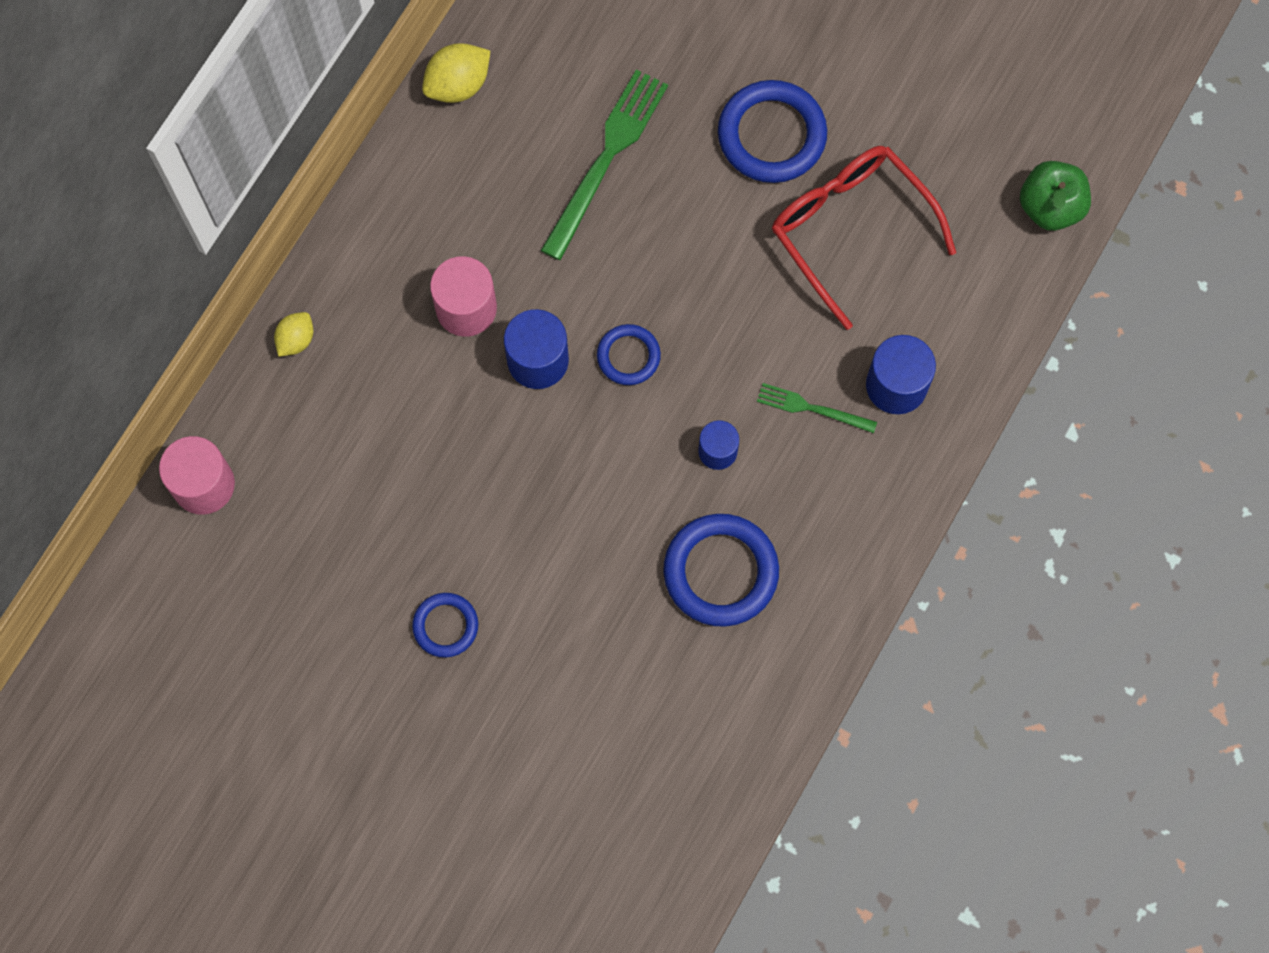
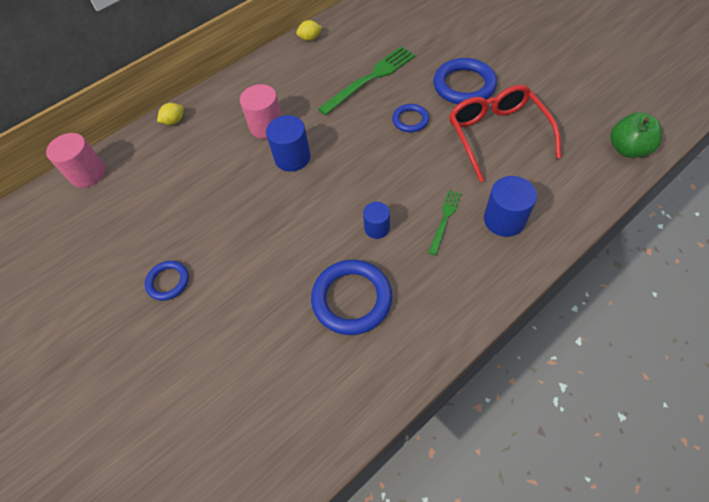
camera: 25 degrees right, 15 degrees down
yellow lemon [422,43,490,103] -> yellow lemon [296,20,322,41], size x0.64
blue ring [597,324,661,385] -> blue ring moved to [392,104,429,132]
green fork [757,383,877,433] -> green fork turned 75 degrees clockwise [428,190,461,255]

